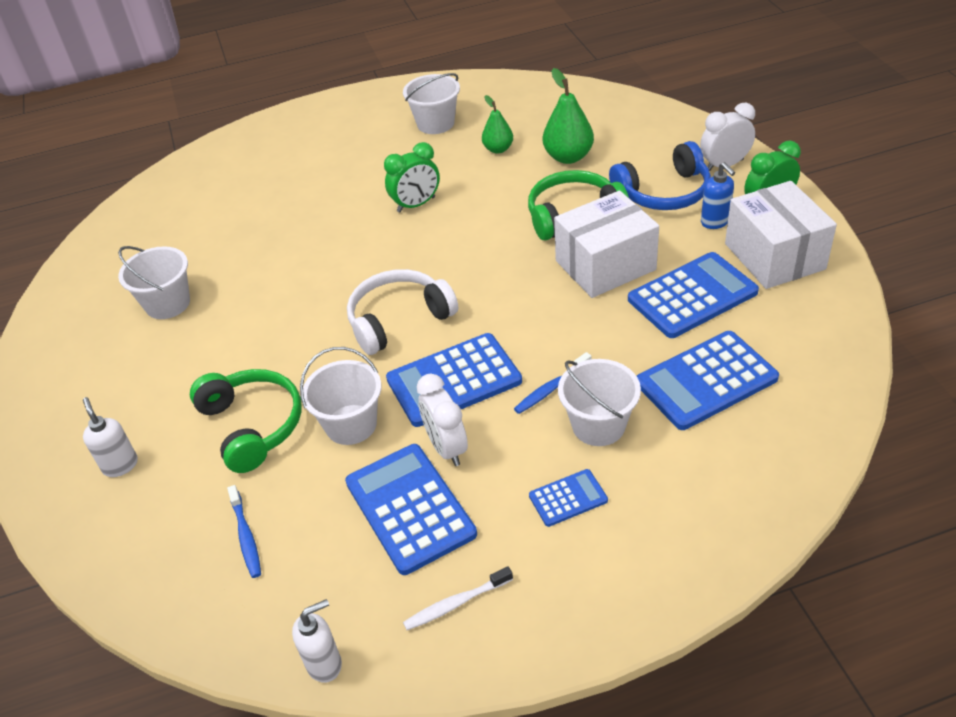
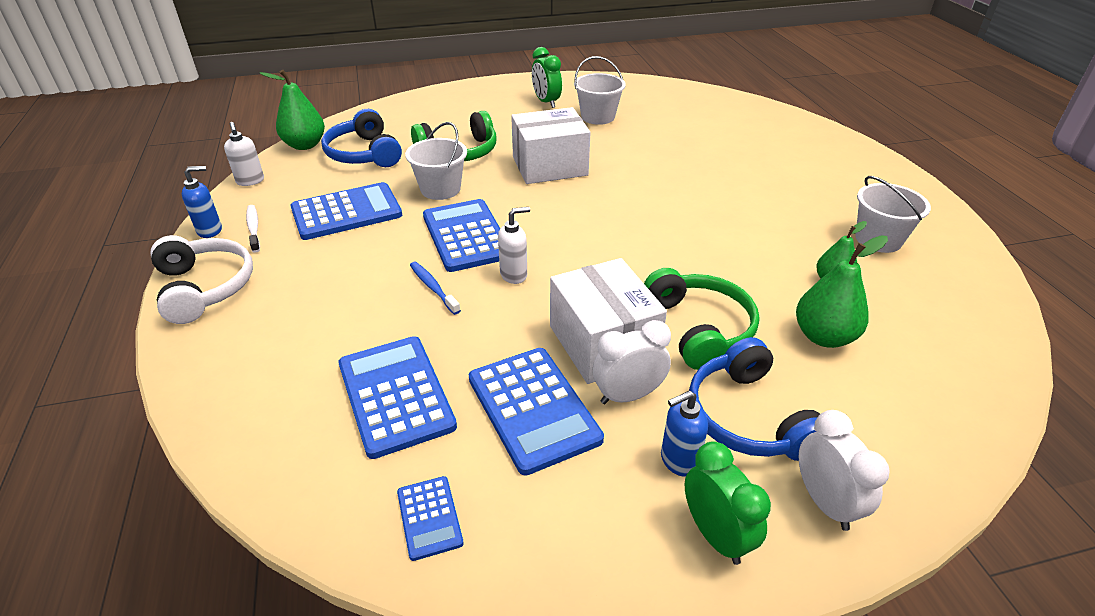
camera: 90 degrees right, 5 degrees down
white soap dispenser [83,397,138,477] -> white soap dispenser moved to [498,207,530,284]
blue toothbrush [227,485,261,578] -> blue headphones [321,109,402,167]
white headphones [347,269,458,355] -> white headphones moved to [150,235,253,324]
green clock [384,142,440,213] -> green clock moved to [532,47,562,108]
white clock [417,374,468,466] -> white clock moved to [593,320,671,404]
blue calculator [529,469,608,527] -> blue calculator moved to [397,476,464,561]
white bucket [558,359,641,446] -> none
white box [725,181,837,289] -> white box moved to [511,107,591,184]
none -> blue soap dispenser [182,166,222,238]
none -> green pear [260,70,325,150]

